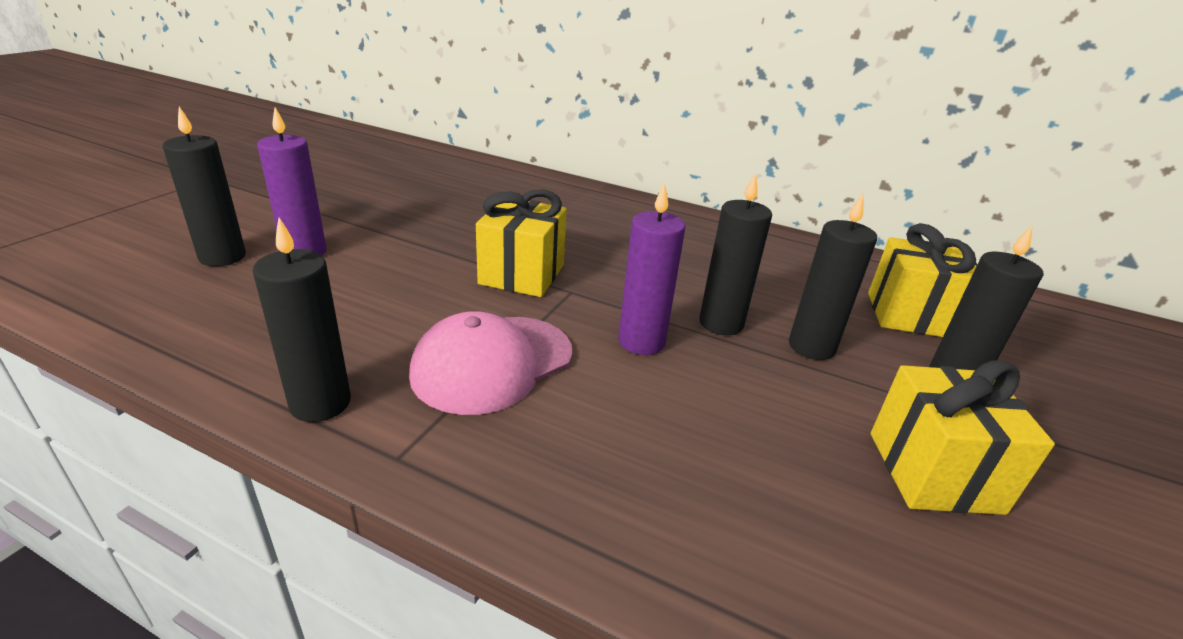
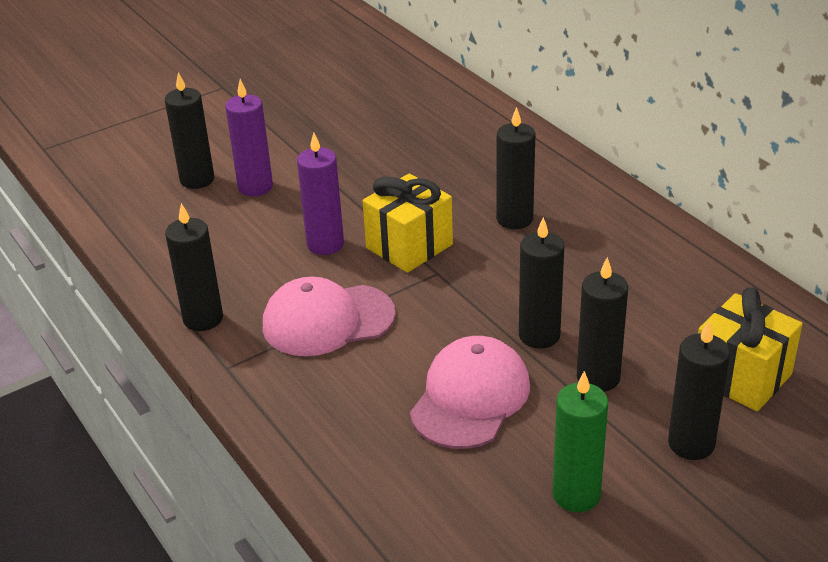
camera: 35 degrees right, 5 degrees up
purple candle [618,183,685,355] -> purple candle moved to [297,133,344,255]
yellow gift [871,360,1055,515] -> green candle [552,371,608,512]
none -> pink cap [410,336,530,449]
none -> black candle [496,107,536,229]

